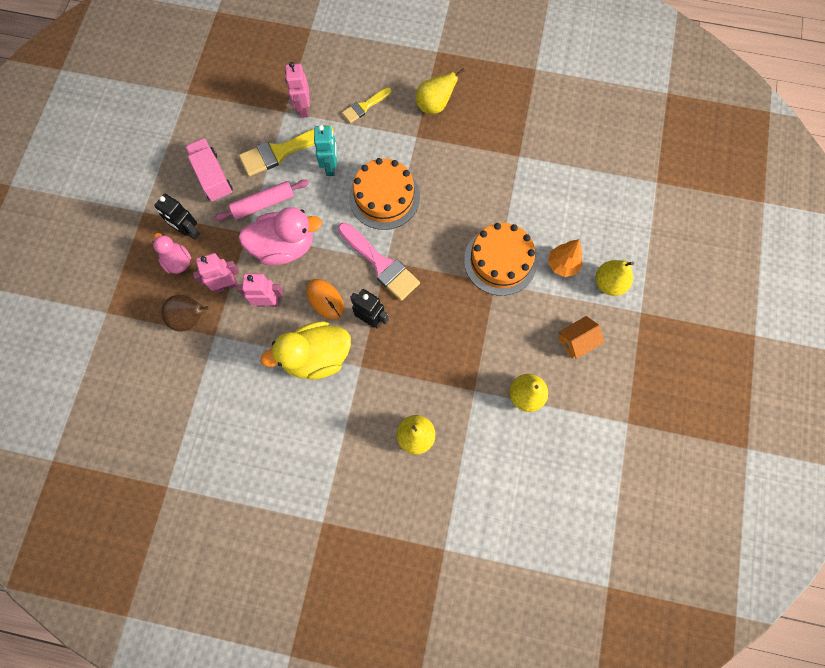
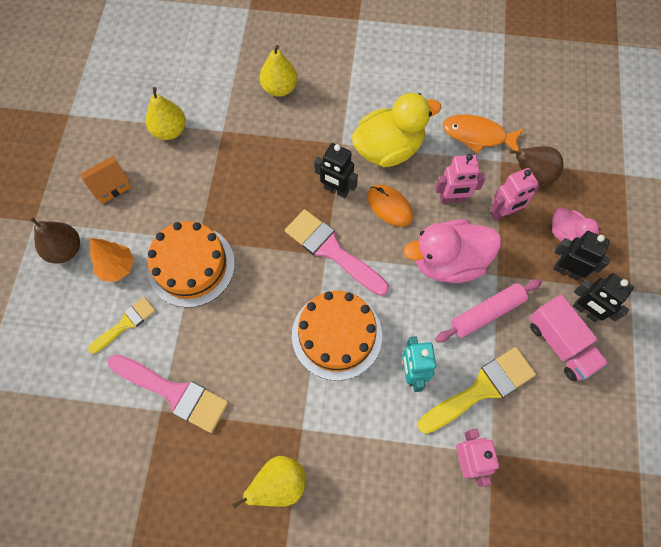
camera: 175 degrees right, 5 degrees down
yellow brush [342,88,392,123] -> yellow brush moved to [88,297,156,354]
yellow pear [596,260,634,296] -> brown pear [29,217,80,264]
none -> pink brush [108,354,229,433]
none -> orange fish [443,114,524,154]
none -> black robot [573,273,634,322]

